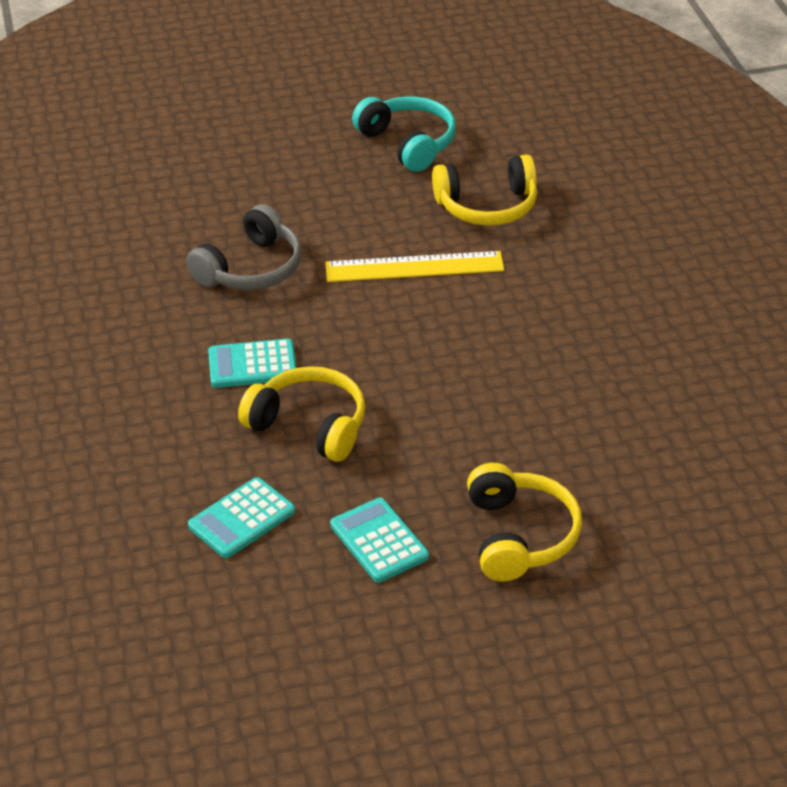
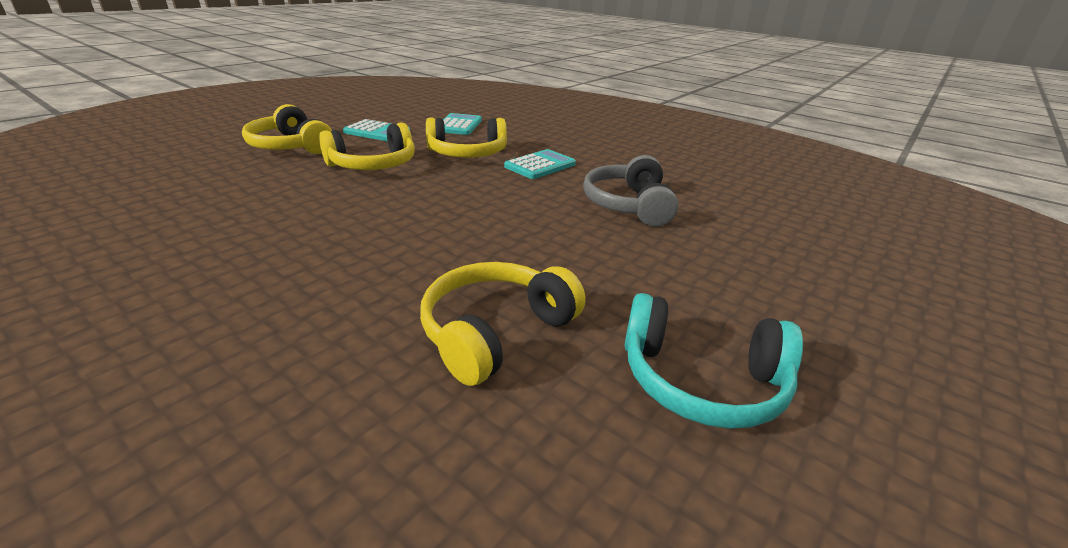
camera: 140 degrees right, 10 degrees down
yellow ruler [325,251,504,282] -> none
none -> yellow headphones [319,122,415,170]

